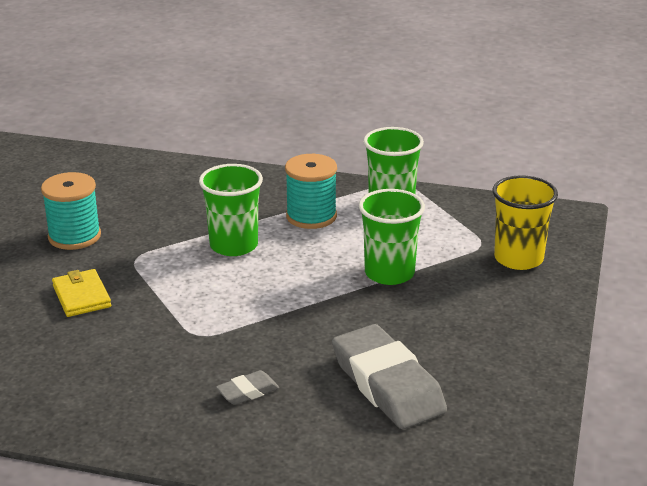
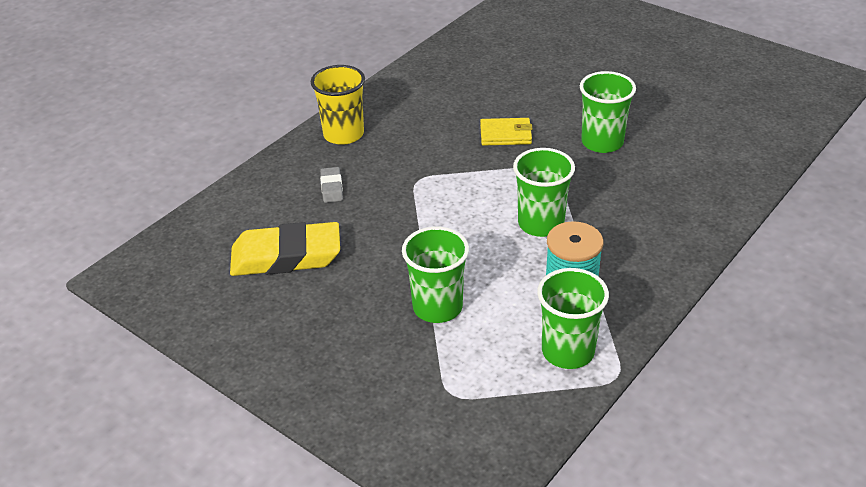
camera: 115 degrees right, 10 degrees up
turquoise spool [41,172,101,250] -> green cup [580,71,636,153]
grey eraser [332,324,447,429] -> yellow eraser [230,222,340,276]
yellow cup [493,175,558,270] -> yellow cup moved to [311,65,365,145]

